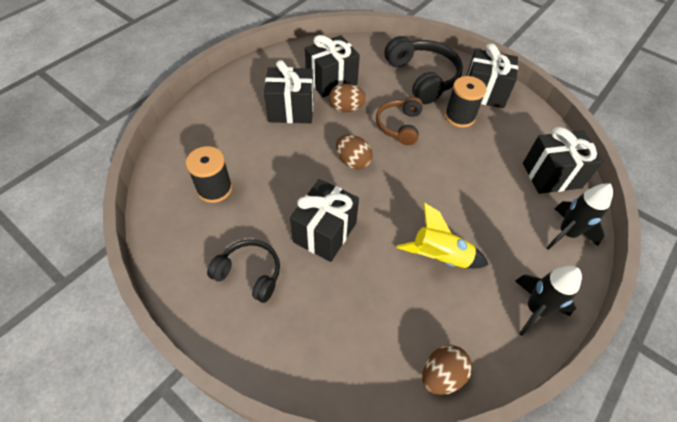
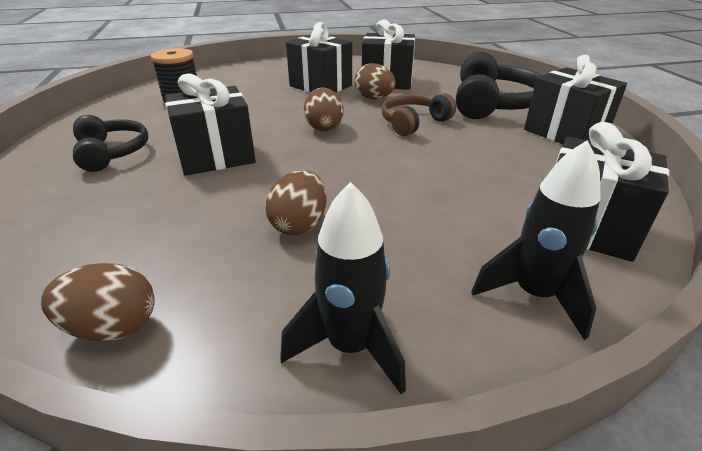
camera: 40 degrees right, 20 degrees down
yellow rocket [397,203,489,268] -> brown egg [265,170,327,235]
black spool [445,76,487,128] -> none

